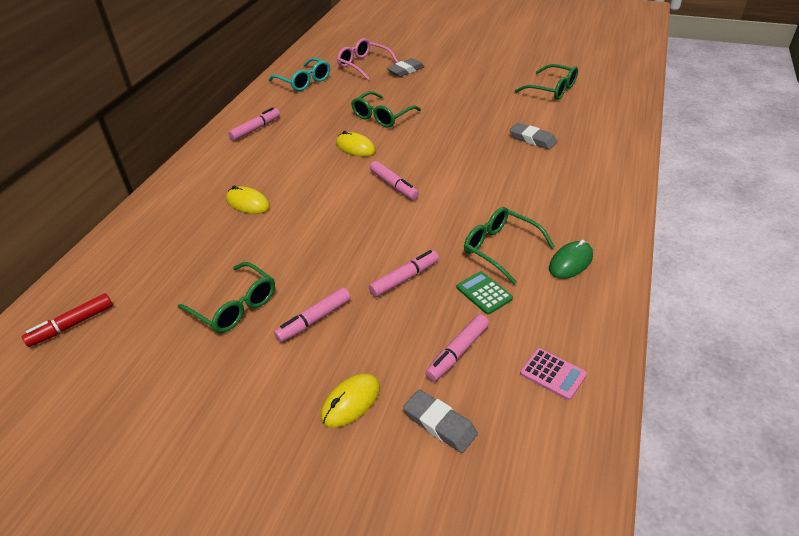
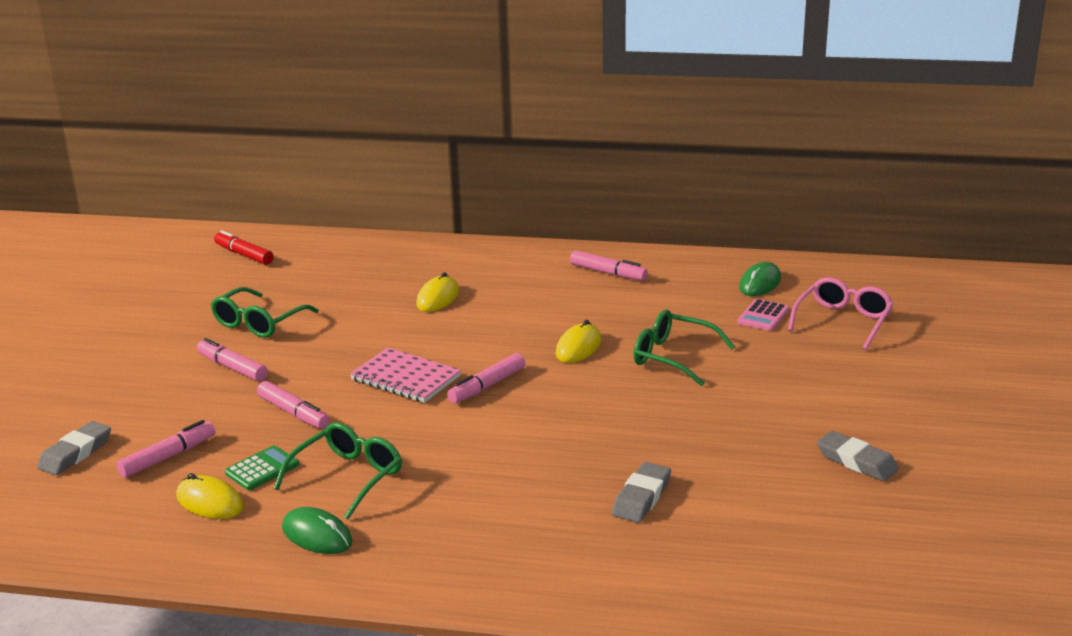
camera: 80 degrees right, 15 degrees down
turquoise glasses [269,58,330,91] -> green mouse [739,262,781,296]
yellow mouse [320,373,380,428] -> yellow mouse moved to [176,473,244,519]
grey eraser [387,58,425,77] -> grey eraser moved to [817,431,899,481]
pink marker [425,314,489,382] -> pink marker turned 105 degrees clockwise [116,420,215,478]
green glasses [515,64,578,100] -> none
pink calculator [520,348,587,400] -> pink calculator moved to [737,299,789,331]
none -> pink notebook [350,347,461,403]

